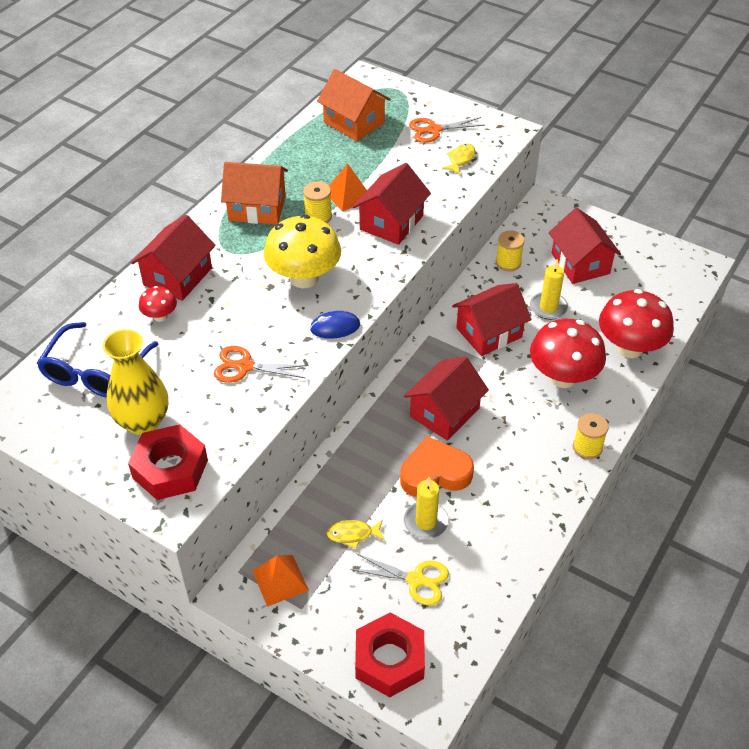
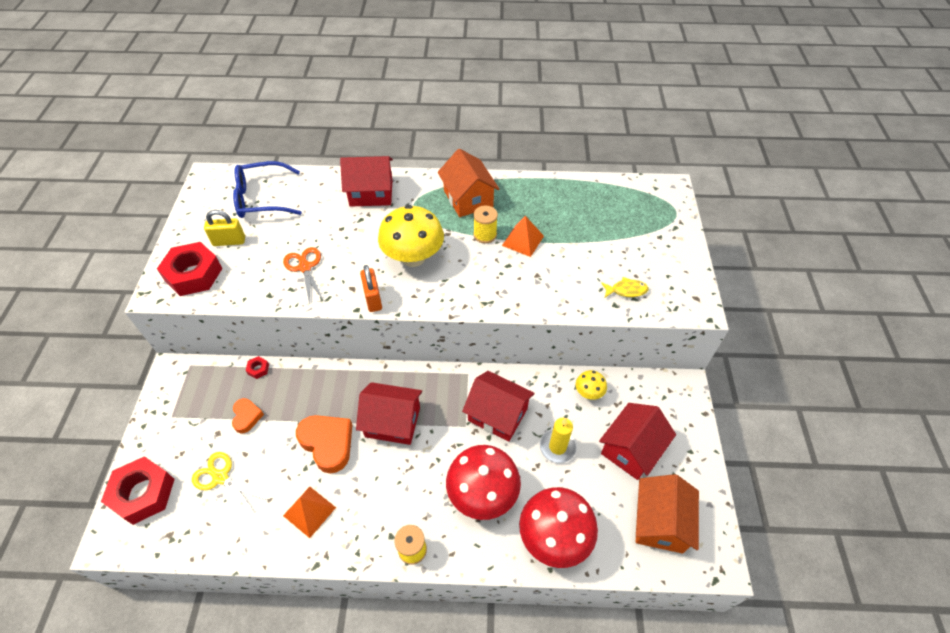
camera: 60 degrees right, 5 degrees up
yellow vase [103,329,168,435] -> yellow padlock [204,210,245,246]
red mushroom [139,286,177,322] -> none
orange pyramid [252,555,309,607] -> orange pyramid moved to [283,486,336,538]
blue mouse [310,311,360,339] -> orange padlock [360,265,382,312]
orange house [317,69,391,141] -> orange house moved to [636,474,699,554]
yellow fish [326,520,385,549] -> orange heart [232,398,264,433]
yellow scissors [350,553,449,606] -> yellow scissors turned 135 degrees clockwise [192,452,265,511]
red house [353,163,431,245] -> none
yellow candle [404,477,449,539] -> none
orange scissors [409,117,485,143] -> none
yellow spool [496,230,524,271] -> yellow mushroom [576,370,607,400]
none -> red nut [246,356,269,379]

